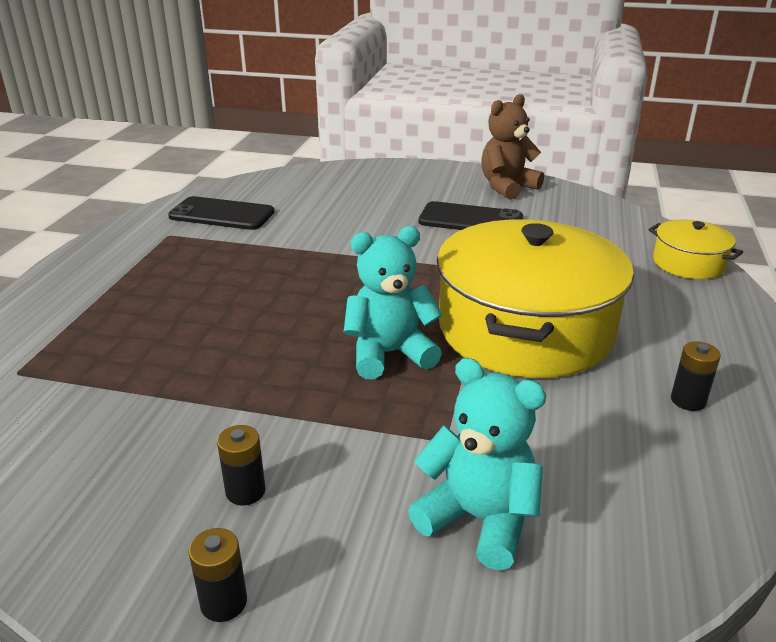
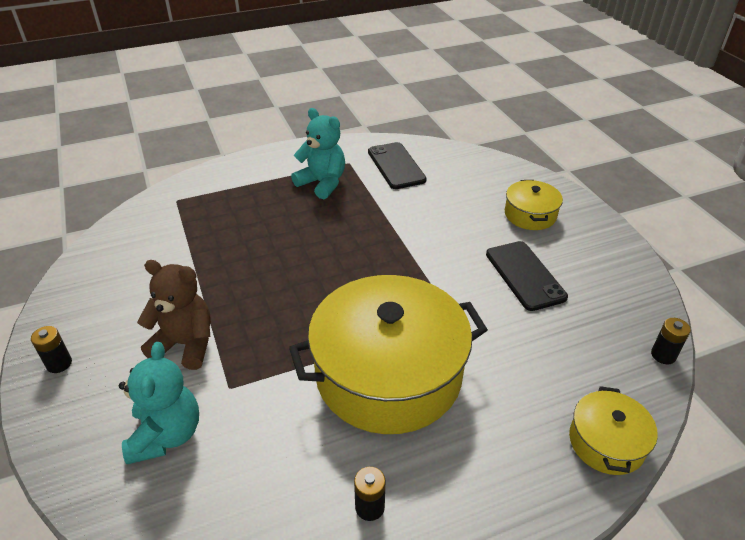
camera: 55 degrees right, 10 degrees up
black battery [217,425,266,506] -> black battery moved to [651,318,691,364]
turquoise teddy bear [343,226,443,379] -> turquoise teddy bear moved to [291,108,345,199]
brown teddy bear [481,94,544,200] -> brown teddy bear moved to [137,260,211,370]
none -> yellow pot [505,180,563,230]

